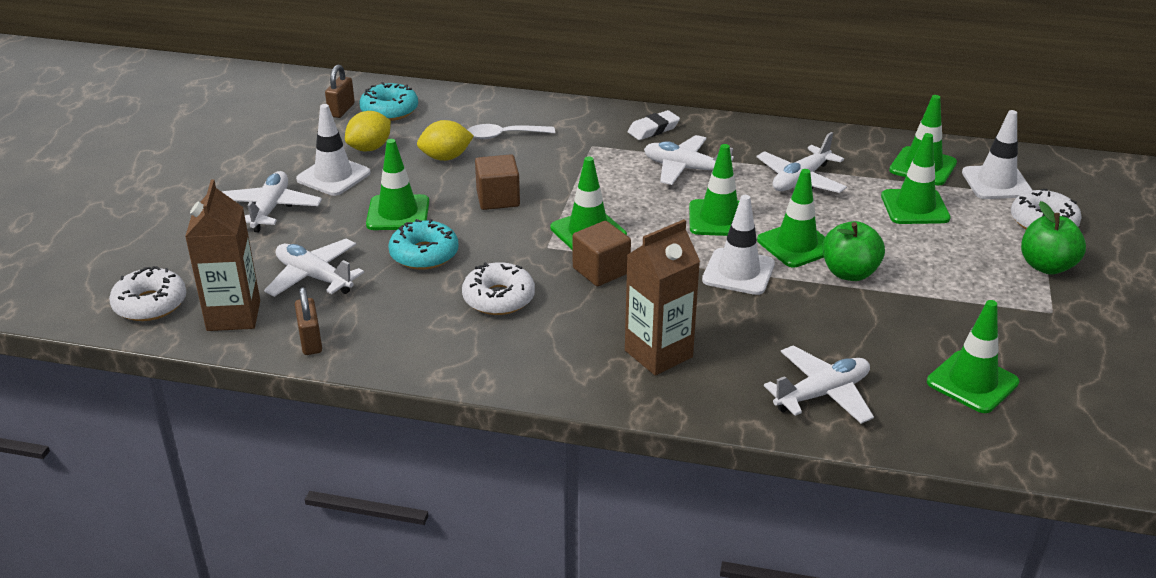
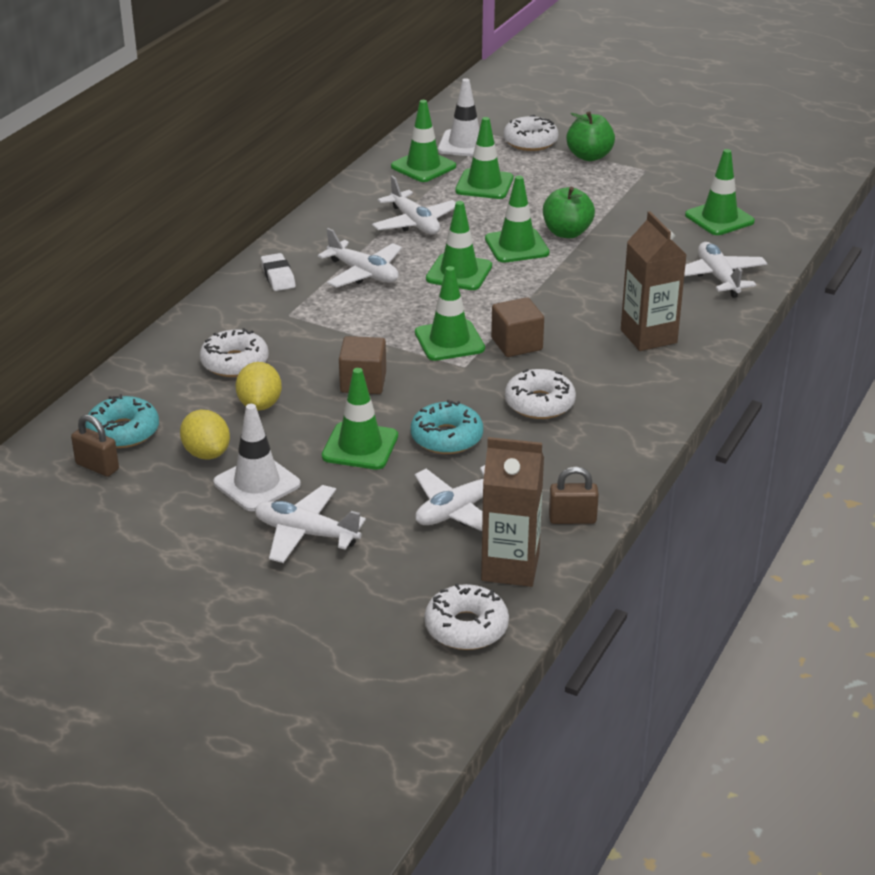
camera: 75 degrees left, 0 degrees up
white spoon [468,124,555,139] -> white donut [200,328,269,377]
white plane [644,135,734,185] -> white plane turned 90 degrees counterclockwise [318,228,402,288]
white traffic cone [702,195,775,295] -> none

